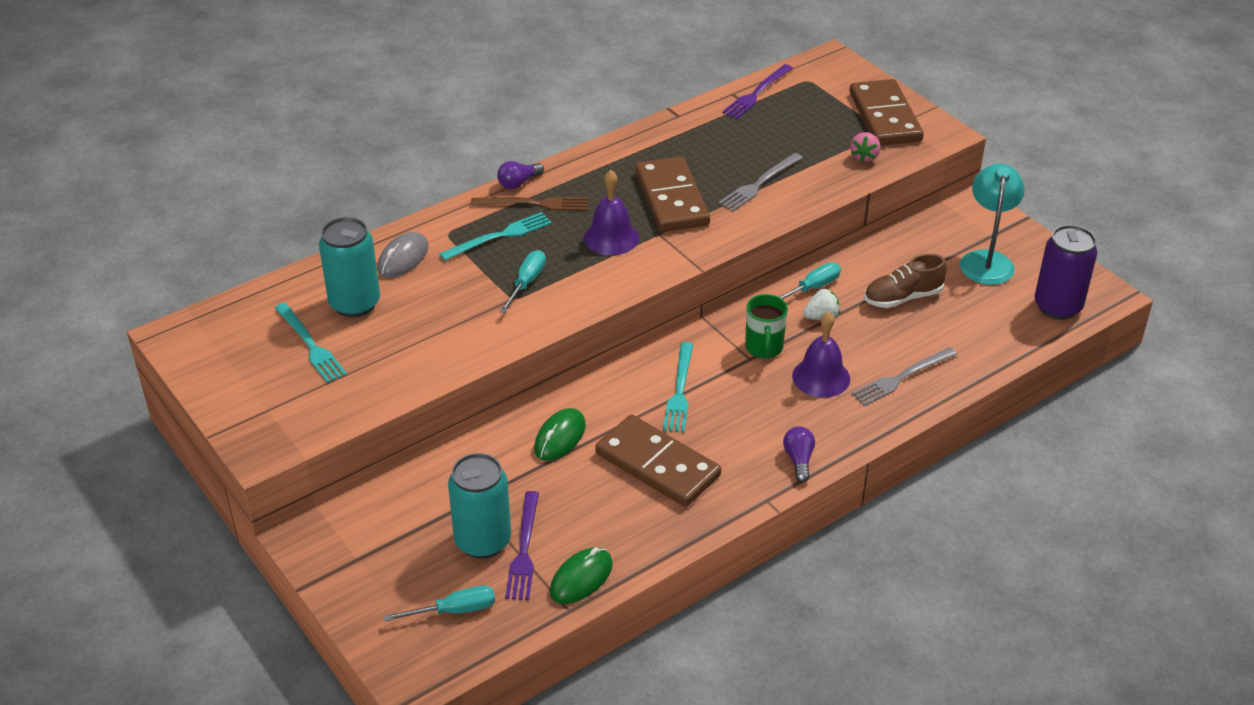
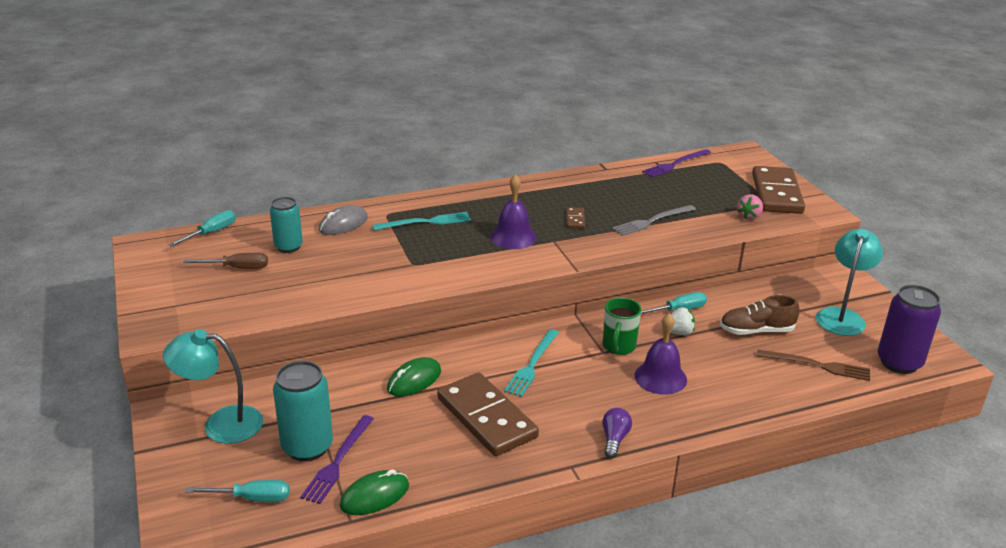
camera: 15 degrees right, 10 degrees down
turquoise fork [275,303,347,383] -> brown screwdriver [183,253,268,269]
turquoise can [319,217,380,317] -> turquoise can [270,197,303,253], size x0.67
brown fork [471,197,588,211] -> brown fork moved to [757,349,870,381]
purple light bulb [497,161,544,189] -> none
turquoise screwdriver [499,250,546,313] -> turquoise screwdriver moved to [169,210,236,247]
brown domino [635,156,710,232] -> brown domino [566,207,585,229], size x0.41
grey fork [851,347,957,406] -> none
none -> turquoise lamp [163,329,263,444]

